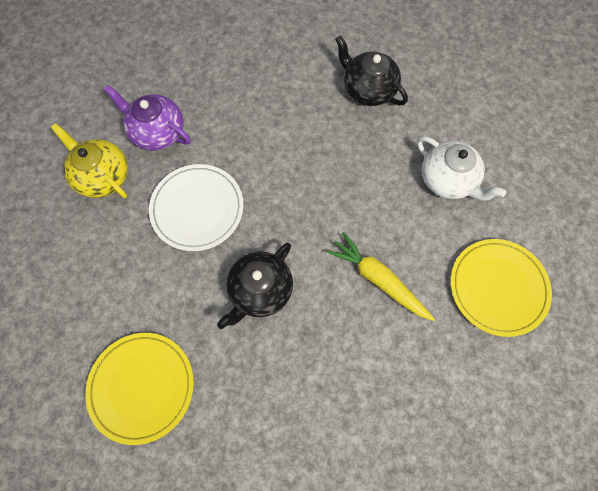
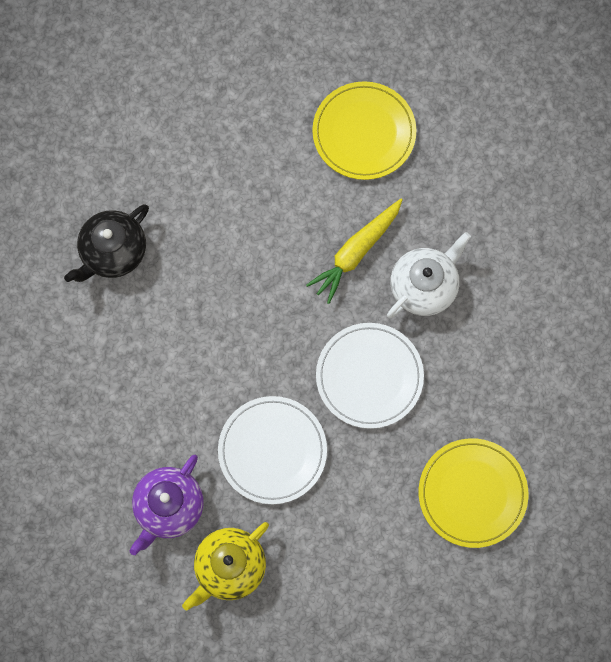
camera: 90 degrees left, 5 degrees up
black teapot [217,243,293,329] -> white plate [316,323,424,429]
white teapot [417,136,506,201] -> white teapot moved to [387,232,471,318]

